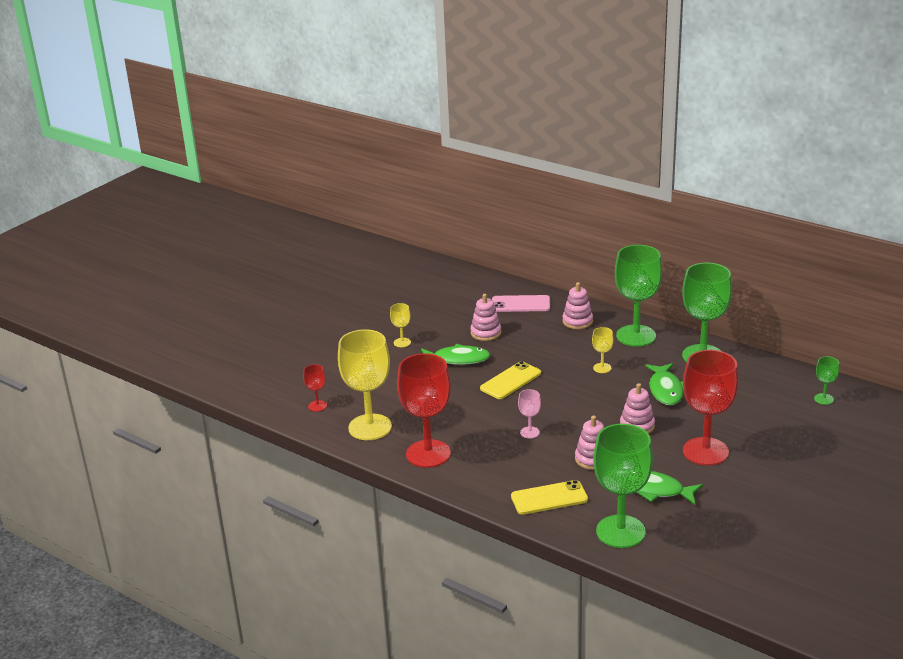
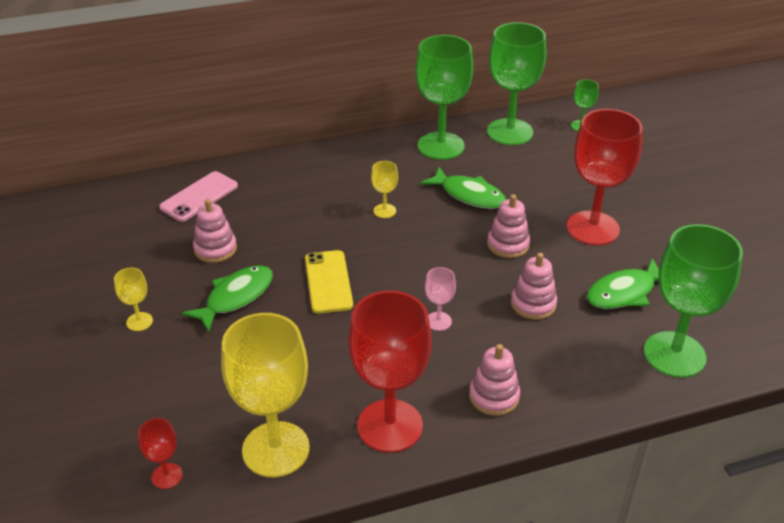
camera: 55 degrees left, 10 degrees up
yellow phone [511,480,588,515] -> none
pink stacking toy [562,282,593,329] -> pink stacking toy moved to [469,344,520,416]
green goblet [615,245,662,347] -> green goblet moved to [487,22,546,145]

